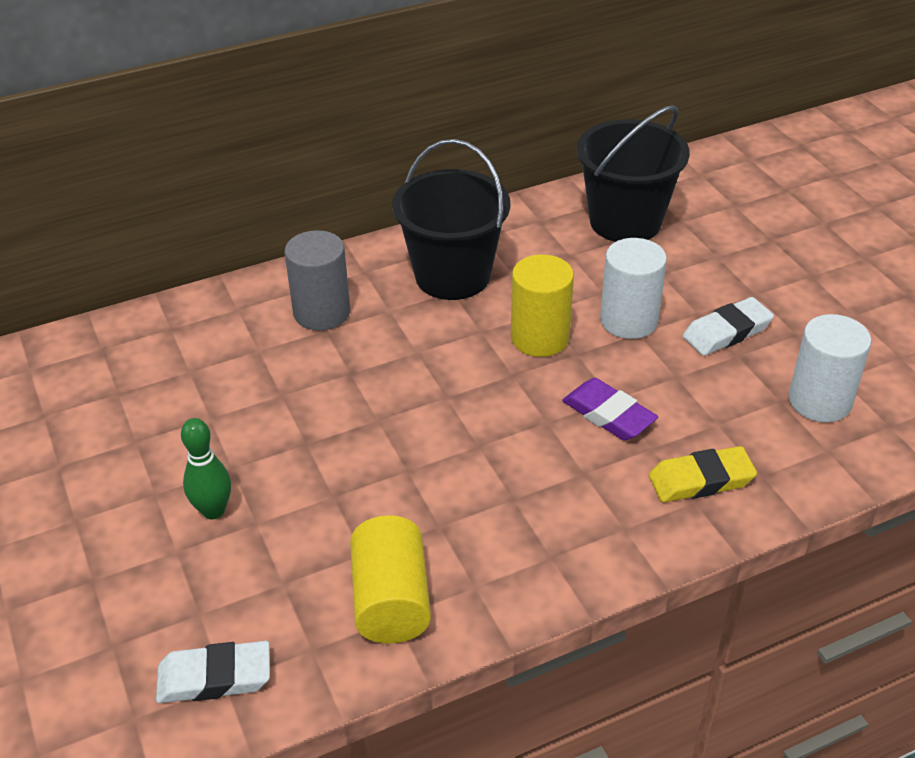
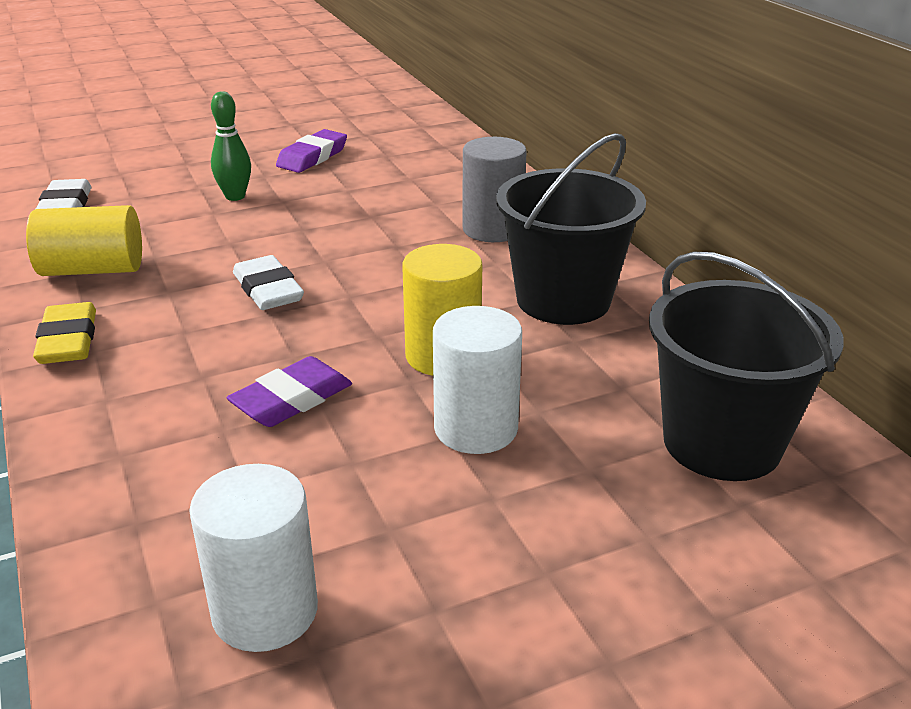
camera: 90 degrees right, 10 degrees down
yellow eraser [649,446,757,502] -> yellow eraser moved to [33,302,96,364]
white eraser [683,297,774,356] -> white eraser moved to [233,255,304,310]
none -> purple eraser [276,129,347,173]

